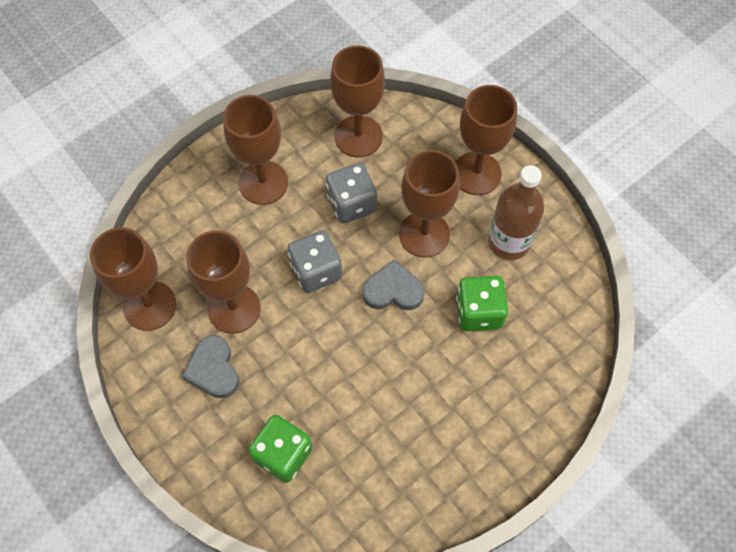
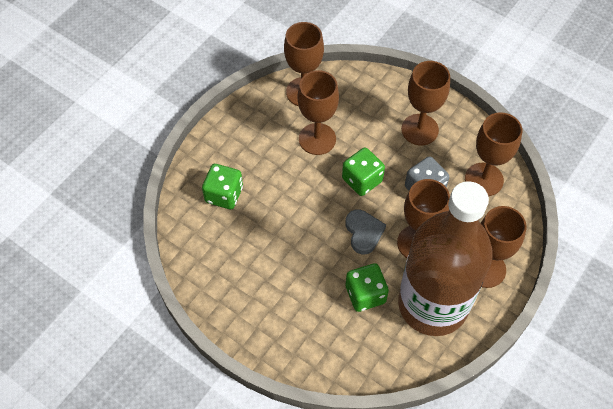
camera: 75 degrees right, 5 degrees down
grey heart [182,335,239,398] -> none
grey dice [287,230,342,293] -> green dice [342,147,385,196]
brown bottle [488,165,544,260] -> brown bottle [398,181,493,336], size x2.00

